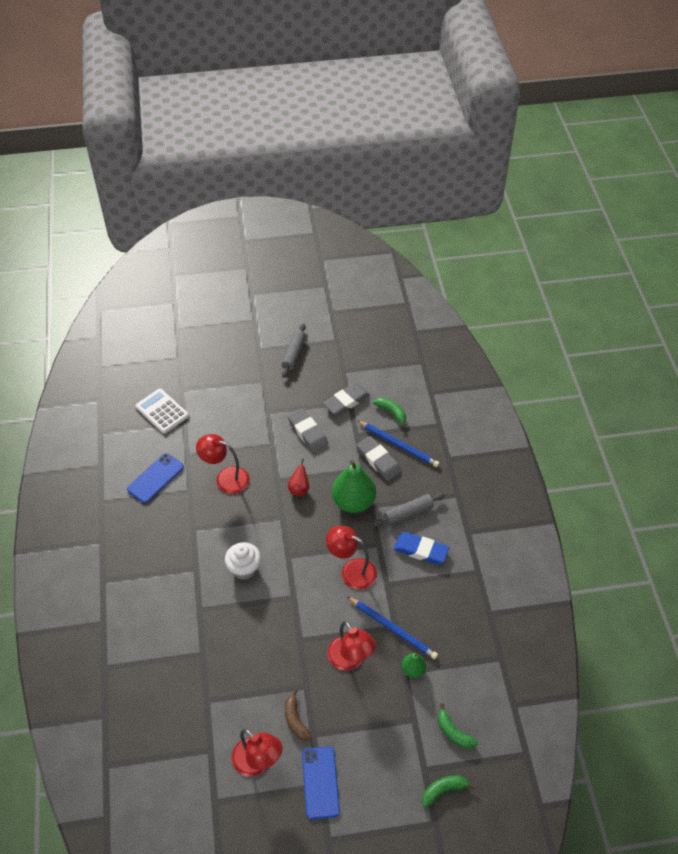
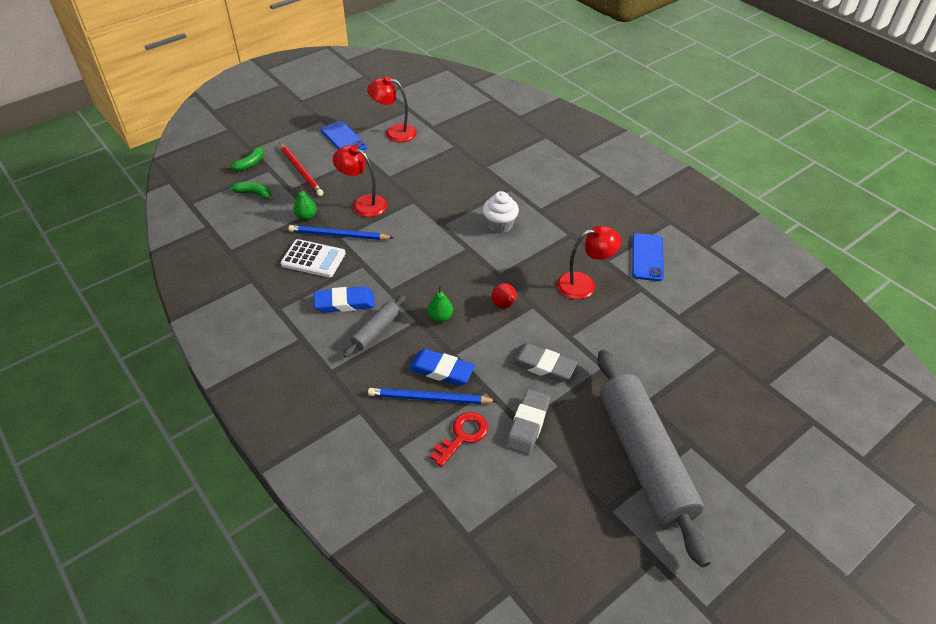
camera: 150 degrees right, 5 degrees down
white calculator [136,389,189,434] -> white calculator moved to [280,239,346,278]
grey rolling pin [281,323,306,378] -> grey rolling pin [597,349,711,567], size x2.26
brown banana [285,689,312,741] -> none
red lamp [326,526,377,590] -> none
green pear [332,460,376,513] -> green pear [428,286,453,322], size x0.50
grey eraser [357,436,401,481] -> blue eraser [409,349,475,386]
green banana [373,397,406,428] -> red key [430,412,488,467]
none -> red pencil [279,143,323,196]

